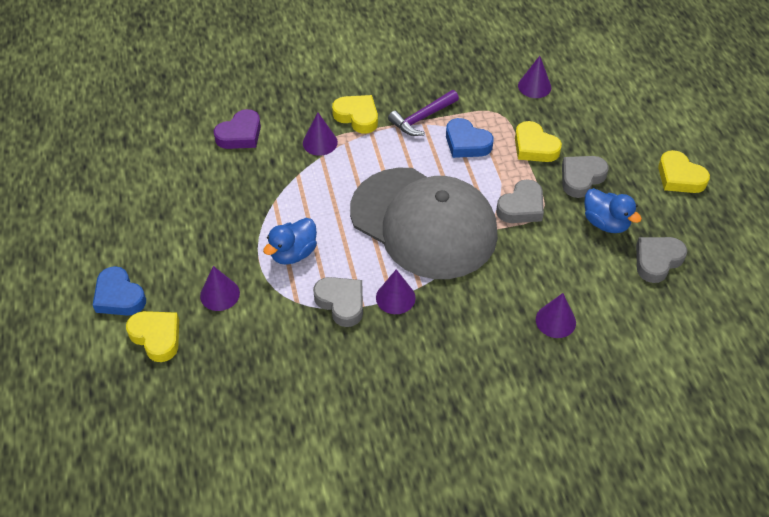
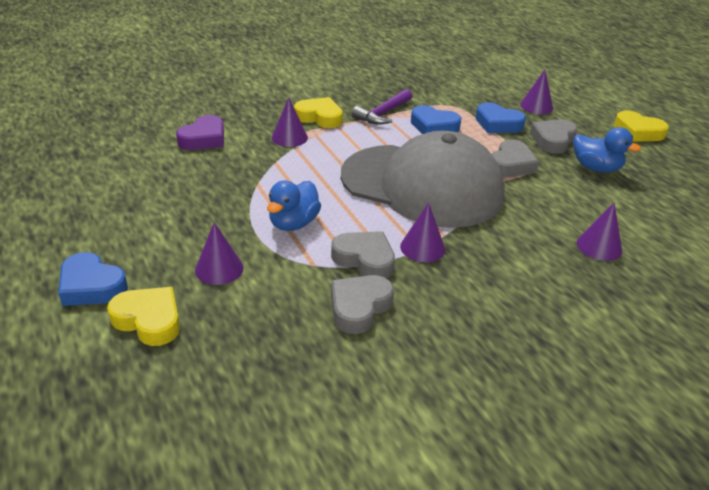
camera: 15 degrees left, 15 degrees down
yellow heart [515,121,562,162] -> blue heart [476,102,526,133]
purple cone [518,56,551,98] -> purple cone moved to [520,70,553,114]
grey heart [636,237,687,283] -> grey heart moved to [331,275,394,334]

